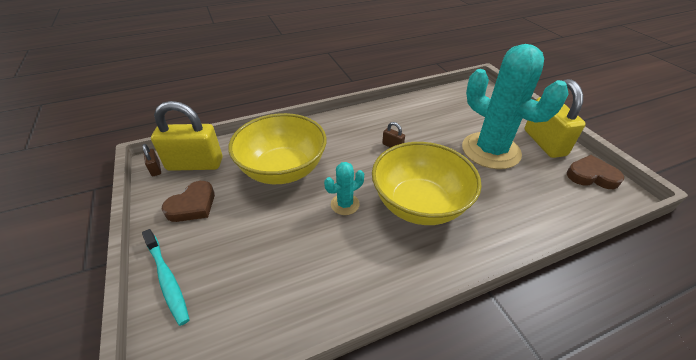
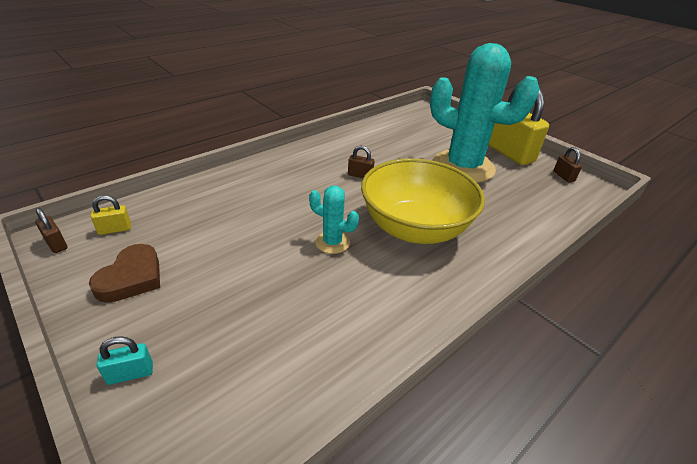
camera: 20 degrees left, 5 degrees down
turquoise toothbrush [142,229,190,326] -> turquoise padlock [97,336,153,385]
yellow padlock [151,101,222,171] -> yellow padlock [91,195,131,235], size x0.42
yellow bowl [228,113,327,184] -> none
turquoise cactus [324,162,364,215] -> turquoise cactus turned 75 degrees clockwise [309,186,359,254]
brown heart [567,155,624,189] -> brown padlock [554,147,582,182]

